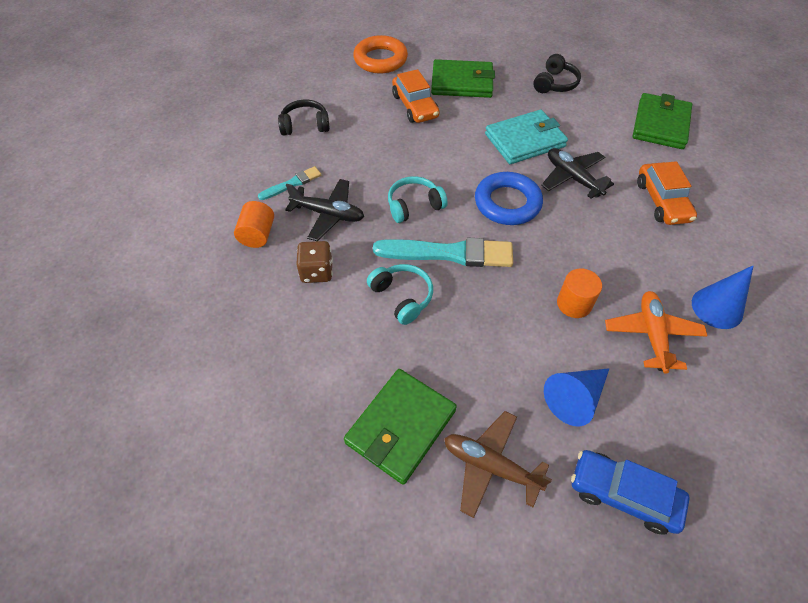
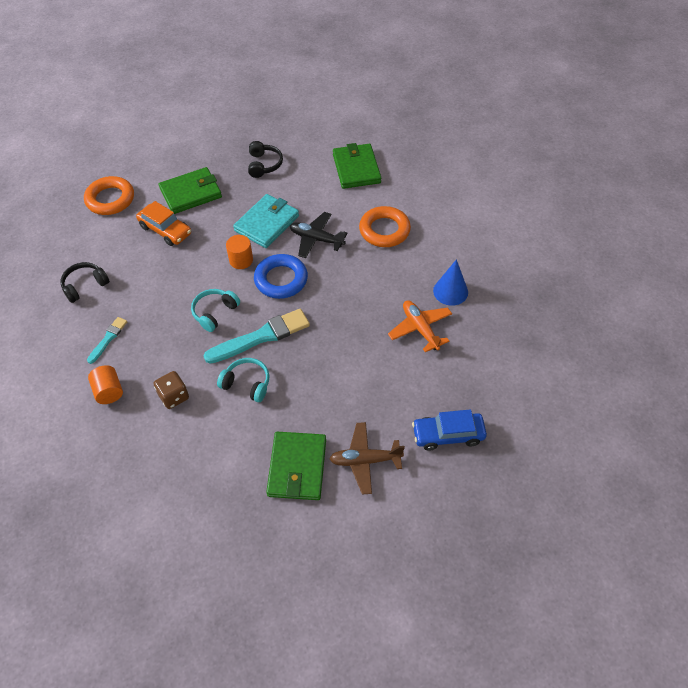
camera: 30 degrees left, 0 degrees up
black plane [285,179,364,241] -> none
blue cone [544,368,609,426] -> none
orange cylinder [557,268,602,318] -> orange cylinder moved to [226,235,253,269]
orange car [637,161,697,225] -> orange ring [359,206,411,247]

